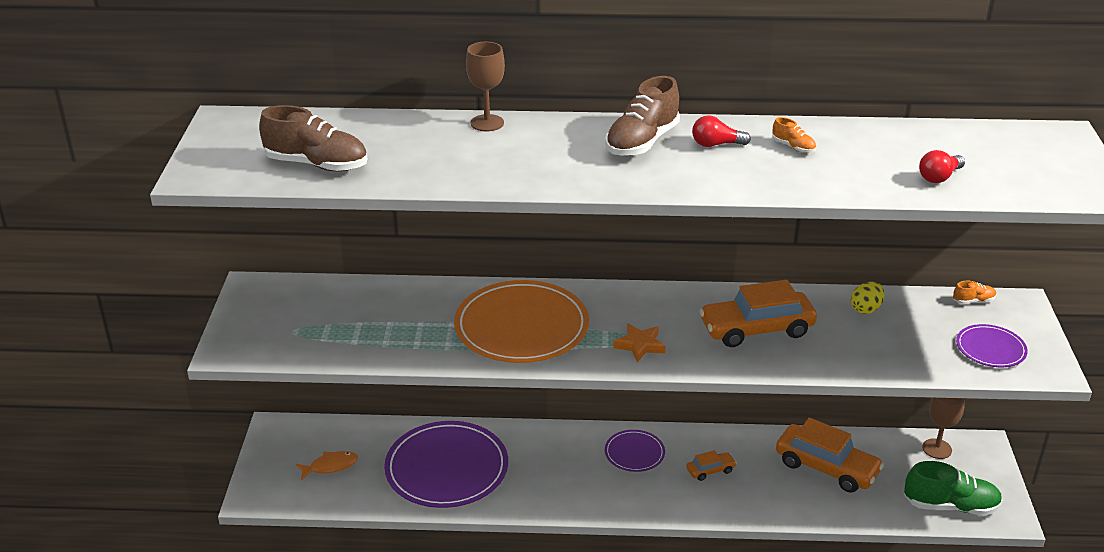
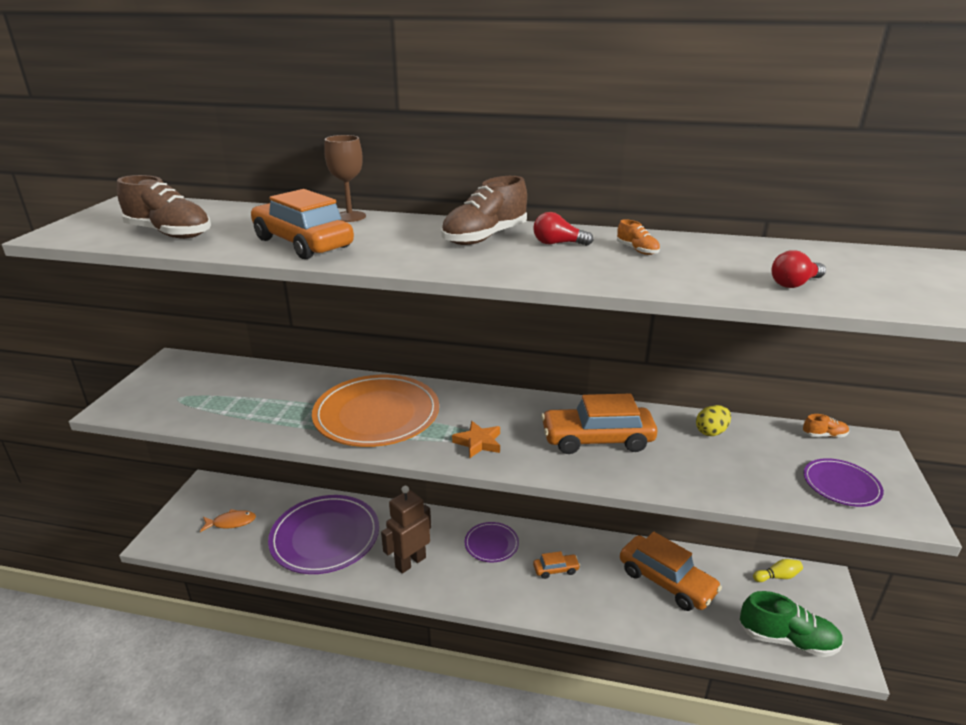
camera: 10 degrees right, 5 degrees down
brown goblet [922,398,965,459] -> yellow bowling pin [753,559,803,582]
none -> orange car [251,189,354,259]
none -> brown robot [381,486,431,574]

